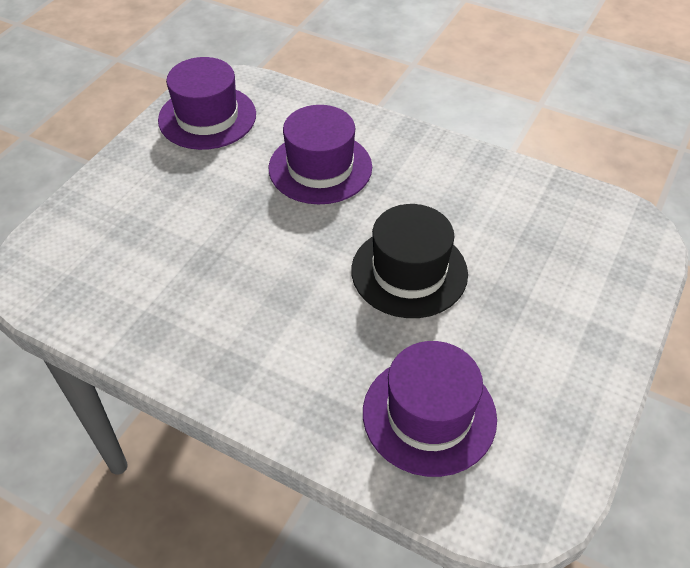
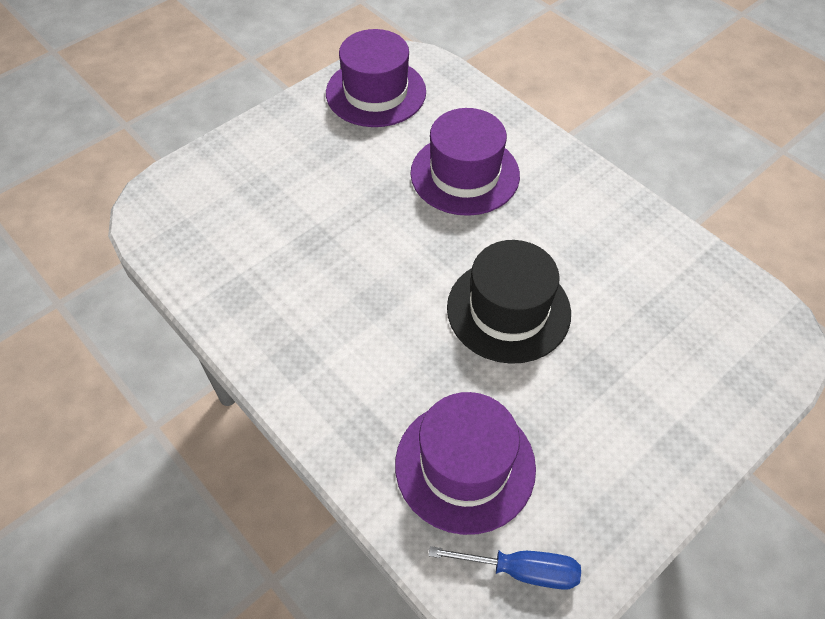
camera: 20 degrees right, 5 degrees up
none -> blue screwdriver [429,546,581,590]

